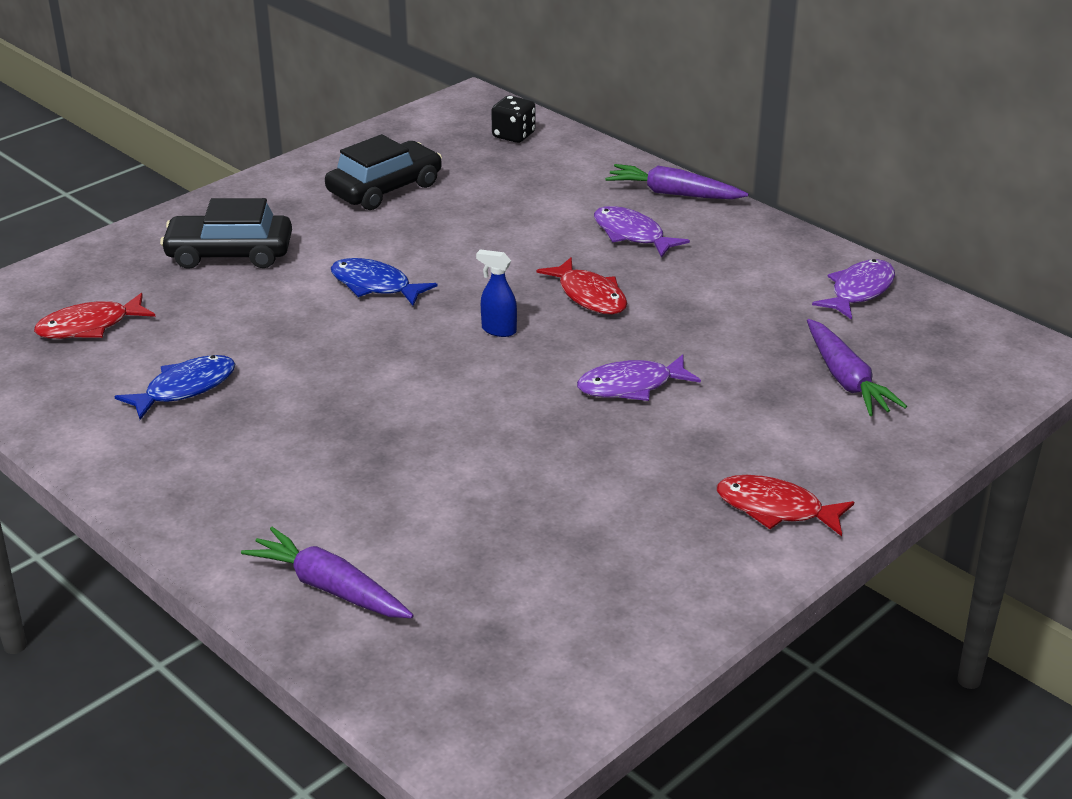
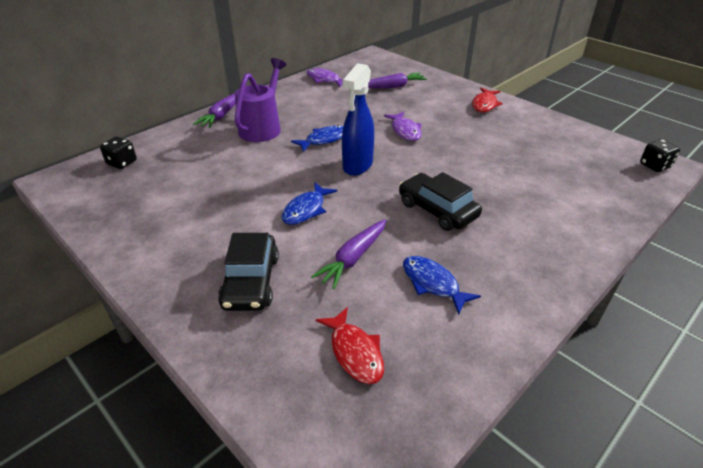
camera: 90 degrees left, 5 degrees up
purple carrot [241,527,414,618] -> purple carrot moved to [311,219,386,289]
black car [325,134,442,210] -> black car moved to [399,172,482,231]
blue spray bottle [476,249,517,337] -> blue spray bottle [342,63,374,176], size x2.08
red fish [536,257,627,314] -> blue fish [291,125,343,152]
purple fish [594,206,690,258] -> purple watering can [235,58,286,142]
none -> black dice [640,139,680,172]

